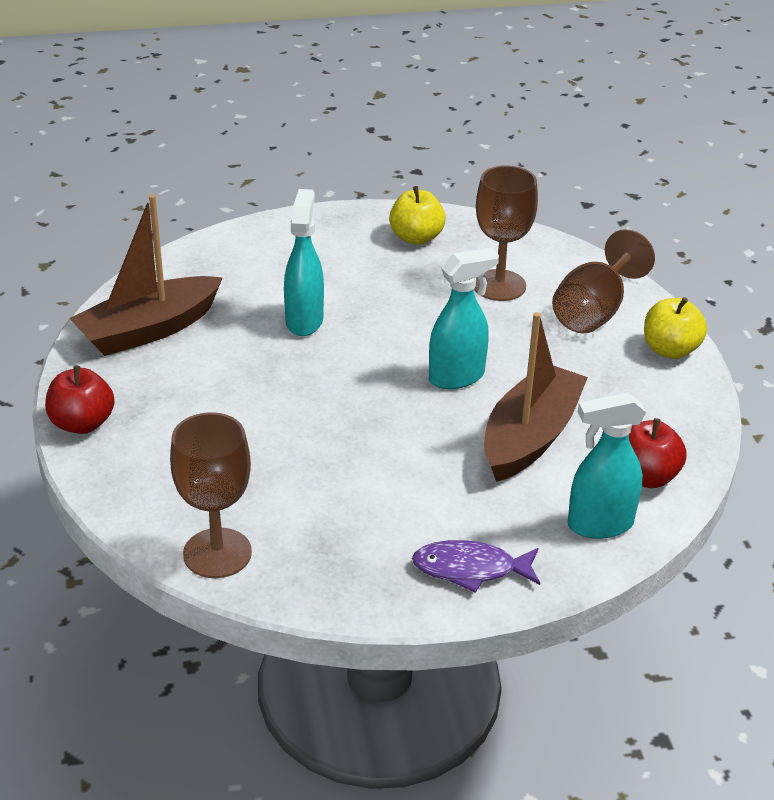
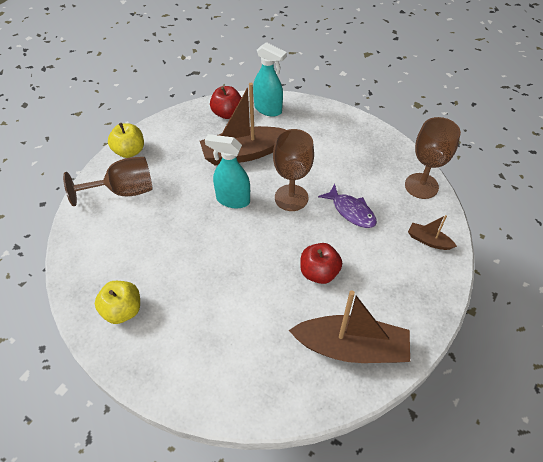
camera: 135 degrees left, 15 degrees up
red apple [45,366,115,434] -> red apple moved to [300,243,342,284]
turquoise spray bottle [284,189,324,336] -> none
purple fish [412,540,540,593] -> purple fish moved to [318,184,377,228]
brown goblet [474,165,538,301] -> brown goblet moved to [273,129,314,211]
none -> brown boat [408,215,457,250]

